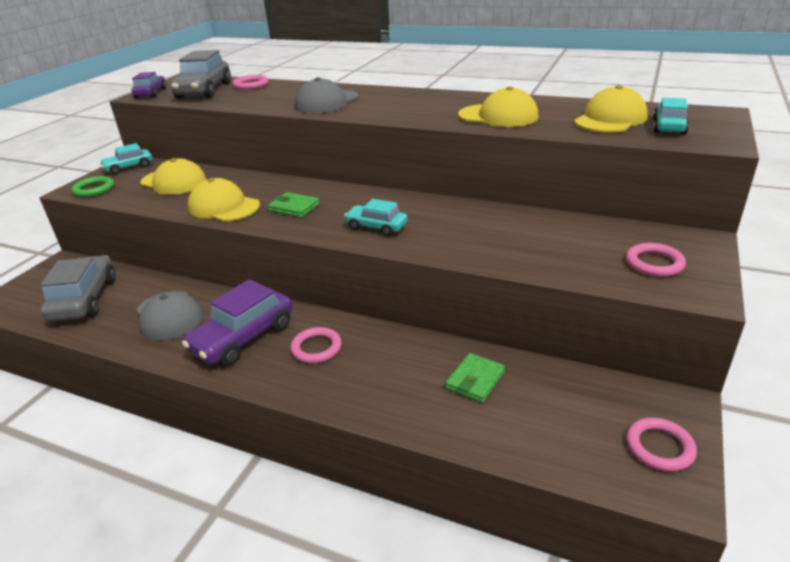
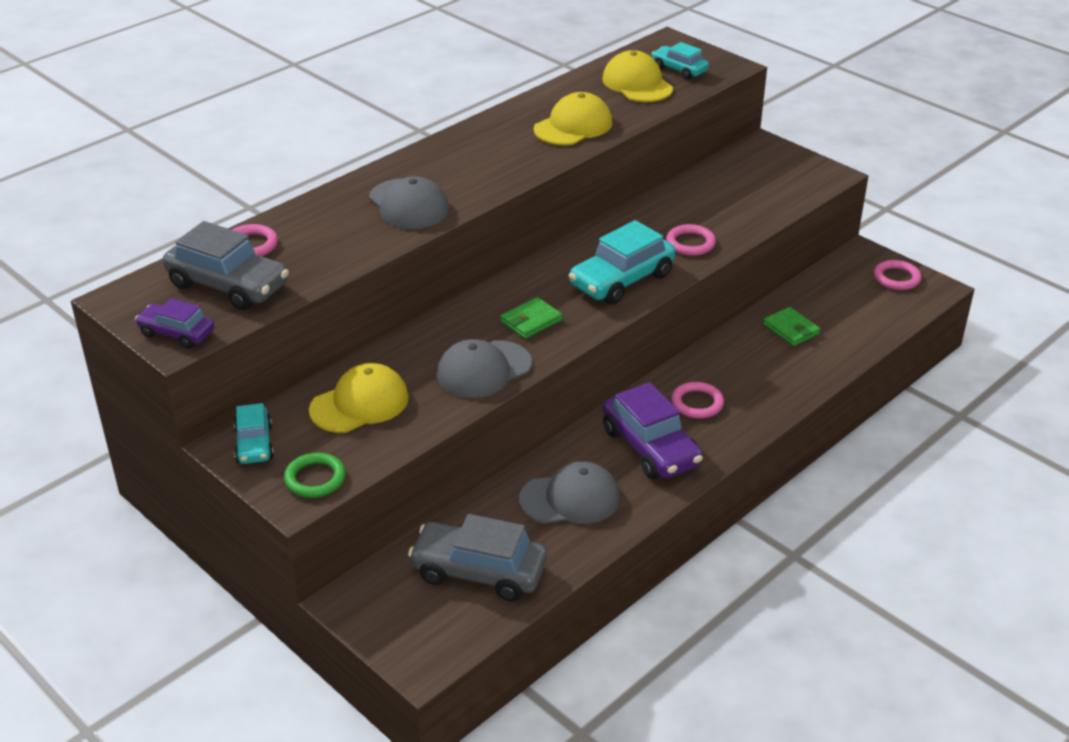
camera: 70 degrees left, 5 degrees up
yellow cap [188,178,260,222] -> grey cap [437,339,532,398]
turquoise car [344,199,408,237] -> turquoise car [569,220,675,305], size x1.71
pink ring [626,243,686,277] -> pink ring moved to [666,224,716,256]

